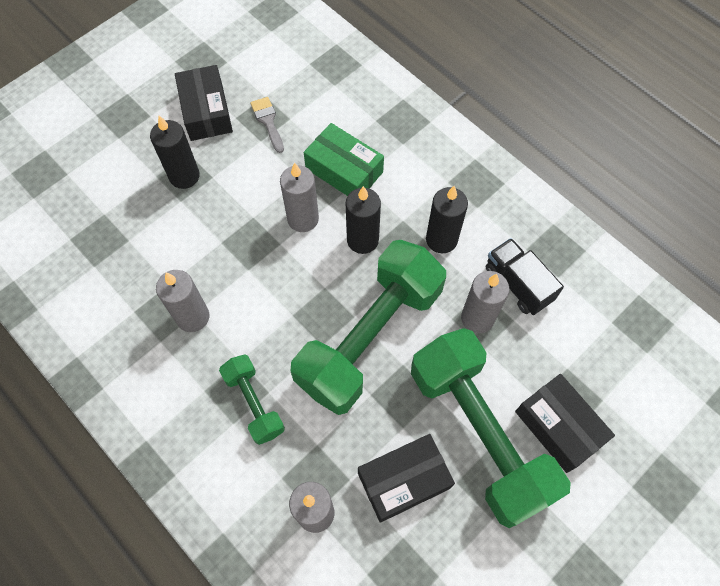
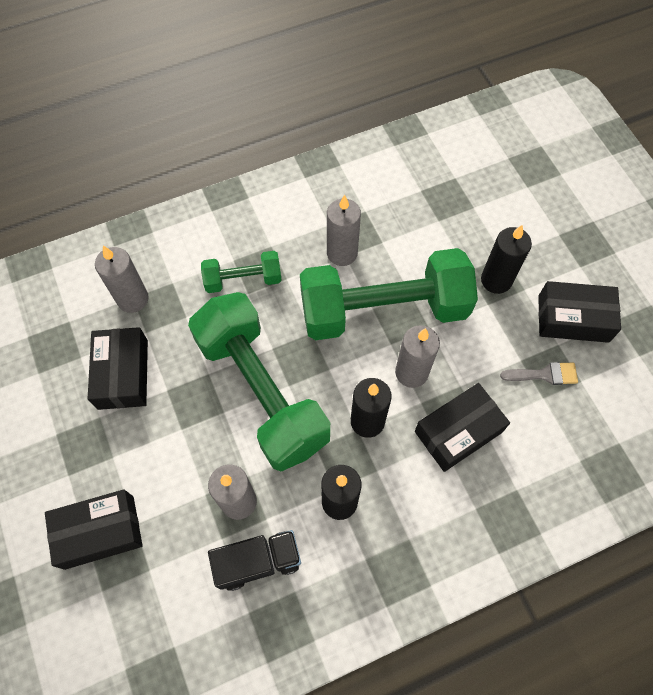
camera: 110 degrees right, 0 degrees up
green box [304,123,384,196] -> black box [415,383,510,472]
green dumbbell [411,328,571,528] -> green dumbbell moved to [300,248,478,340]

